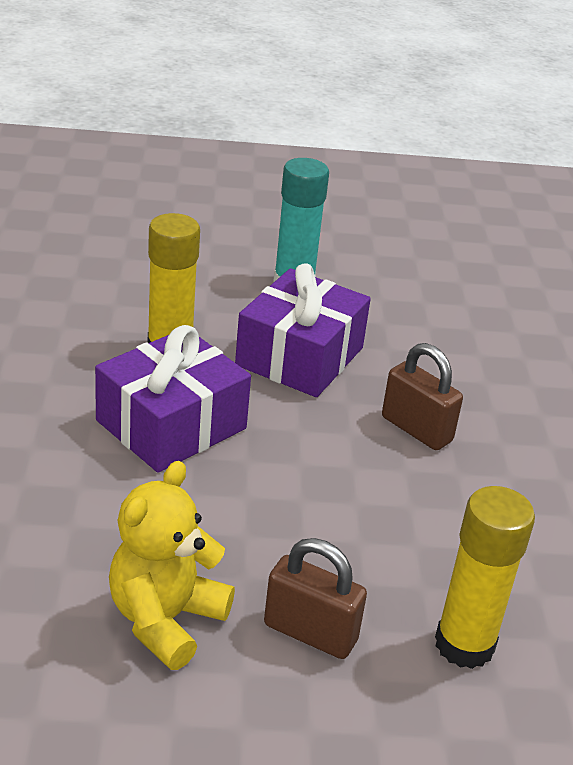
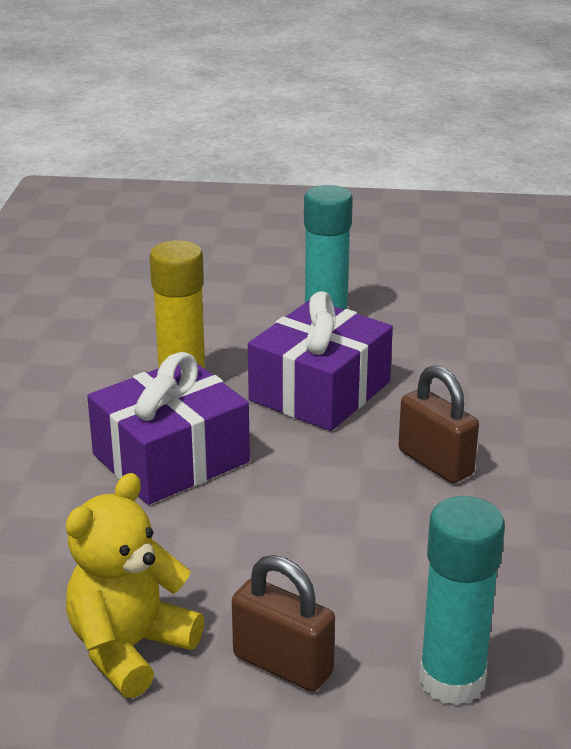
camera: 10 degrees right, 5 degrees down
yellow glue stick [435,486,535,669] -> turquoise glue stick [419,496,505,706]

